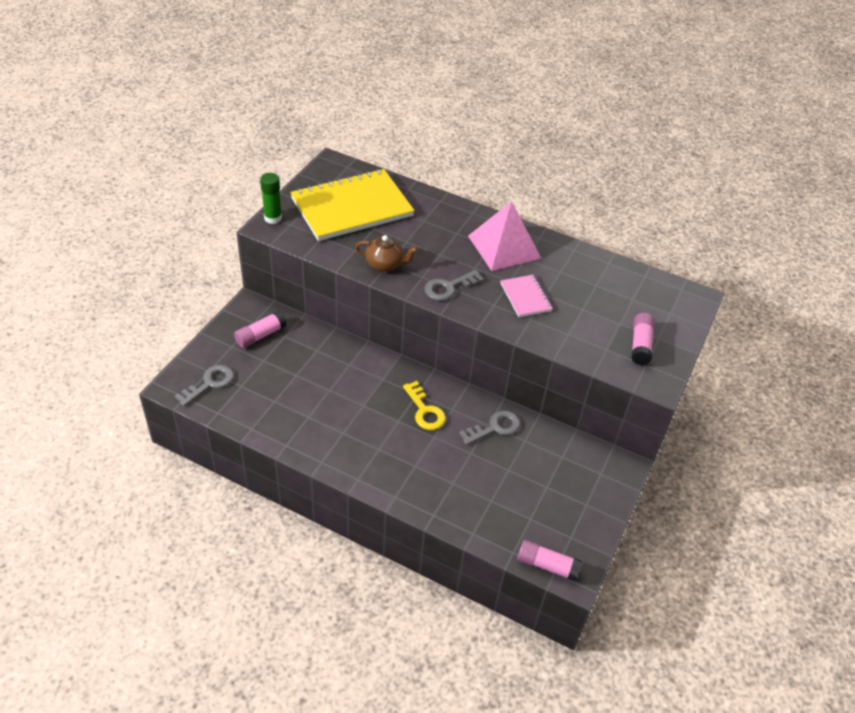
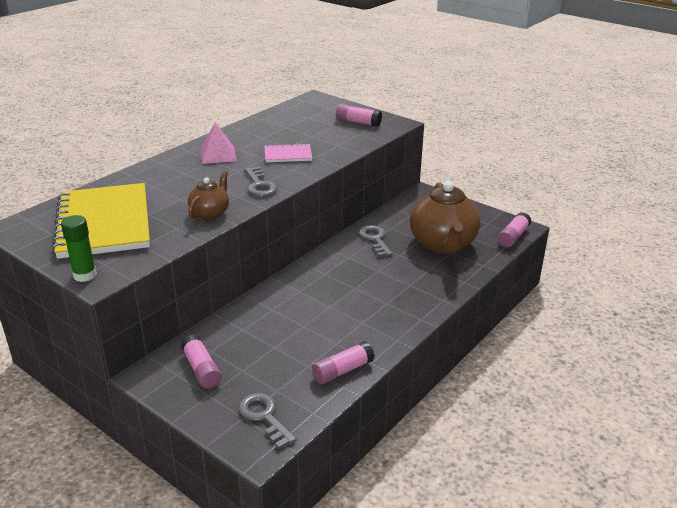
camera: 75 degrees left, 15 degrees down
yellow key [403,381,446,430] -> none
pink pyramid [468,201,541,271] -> pink pyramid [200,122,237,164], size x0.64
none -> pink glue stick [312,341,375,384]
none -> brown teapot [410,181,481,254]

